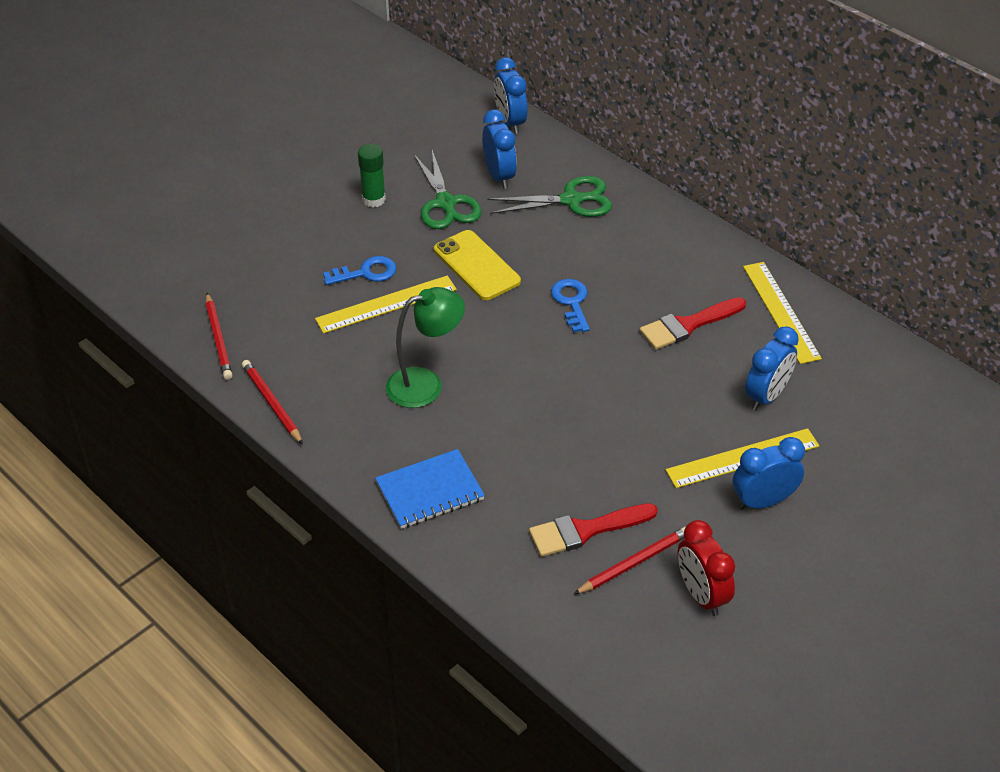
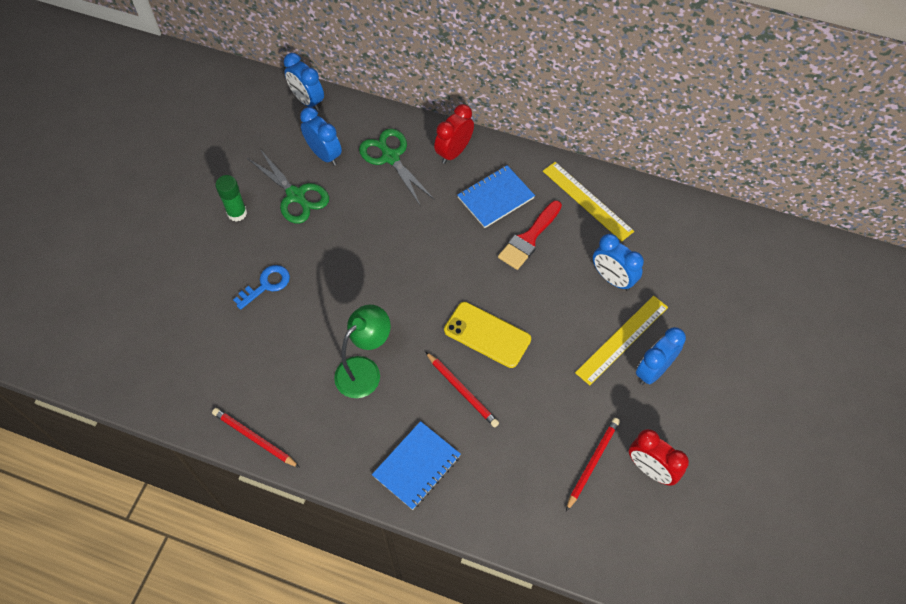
camera: 25 degrees left, 15 degrees up
red pencil [206,293,233,380] -> red pencil moved to [426,352,499,427]
yellow ruler [315,275,457,334] -> none
yellow phone [434,230,521,300] -> yellow phone moved to [444,302,531,368]
green scissors [487,176,612,217] -> green scissors turned 90 degrees counterclockwise [359,129,434,205]
red brush [529,503,658,557] -> none
blue key [551,279,590,332] -> none
blue clock [745,326,799,411] -> blue clock turned 120 degrees clockwise [593,234,644,291]
none -> red clock [434,104,474,164]
none -> blue notebook [458,165,535,228]

